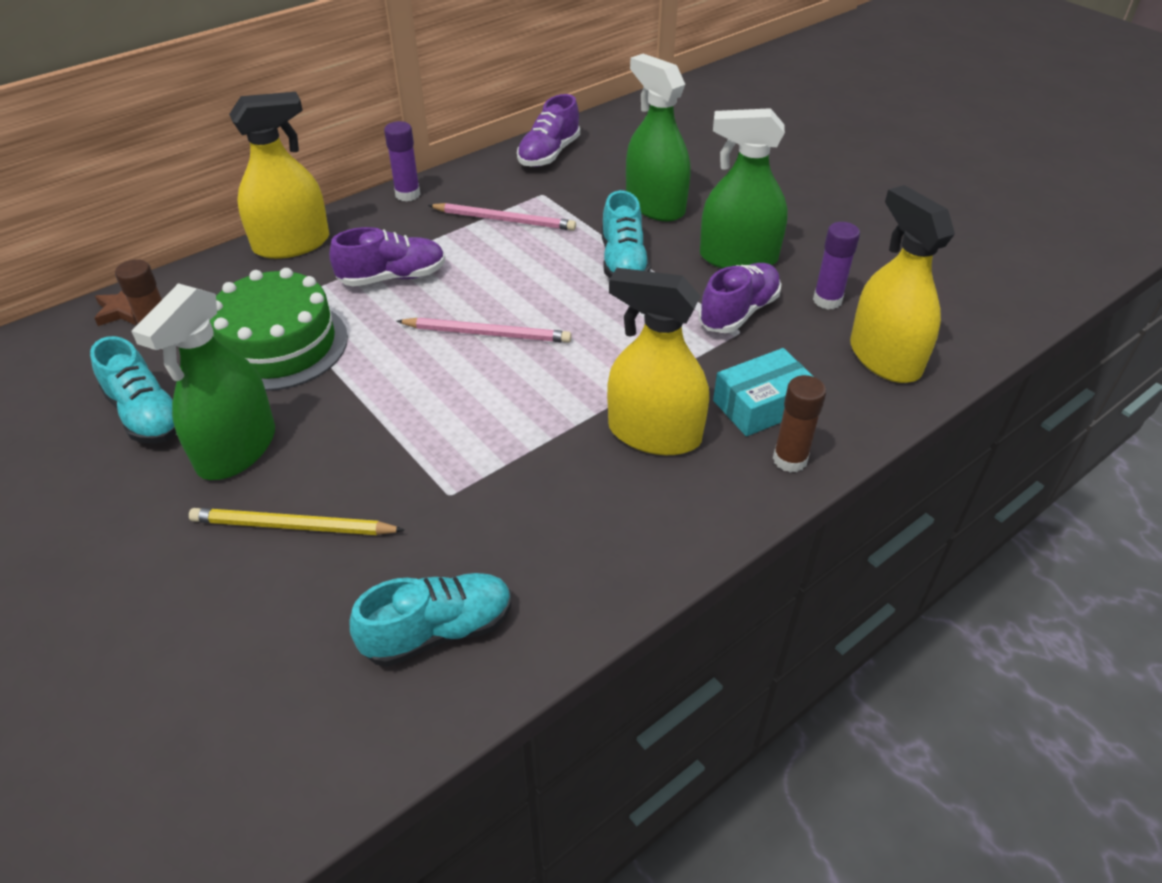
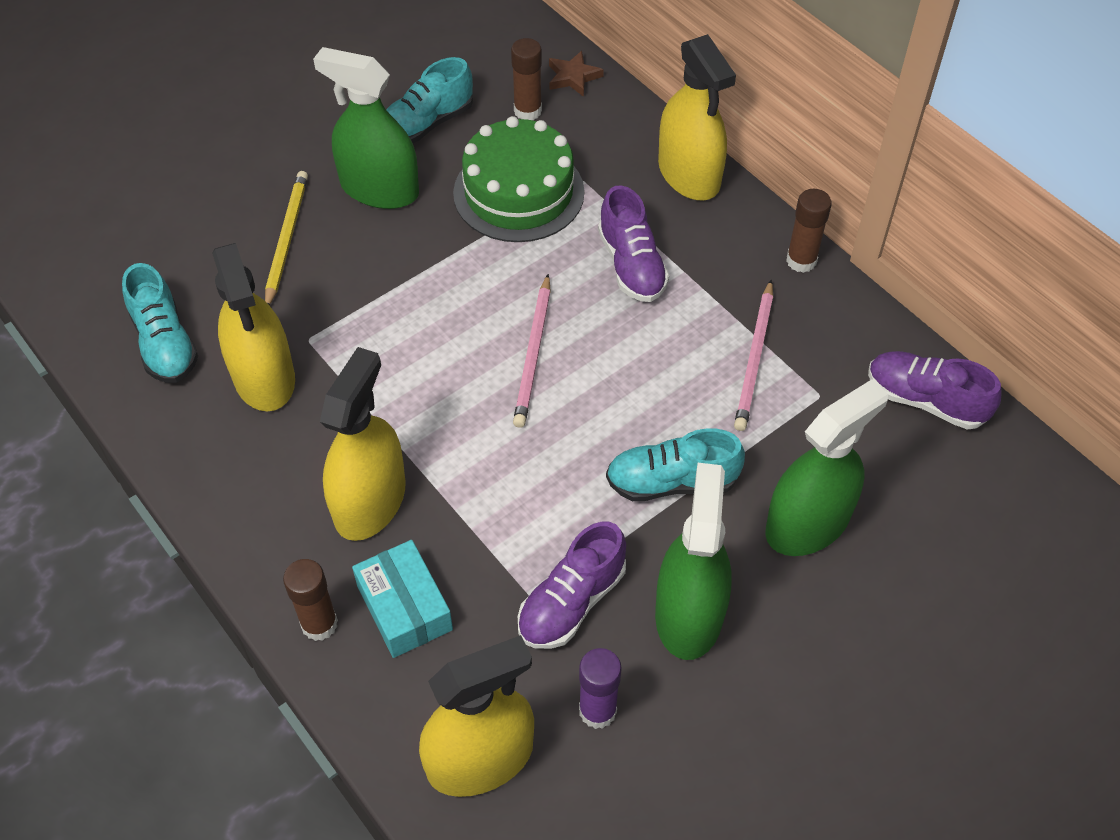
camera: 90 degrees right, 10 degrees up
purple glue stick [384,121,420,202] -> brown glue stick [786,189,832,273]
purple shoe [699,263,781,333] -> purple shoe turned 90 degrees clockwise [518,521,626,649]
none -> yellow spray bottle [212,243,295,411]

